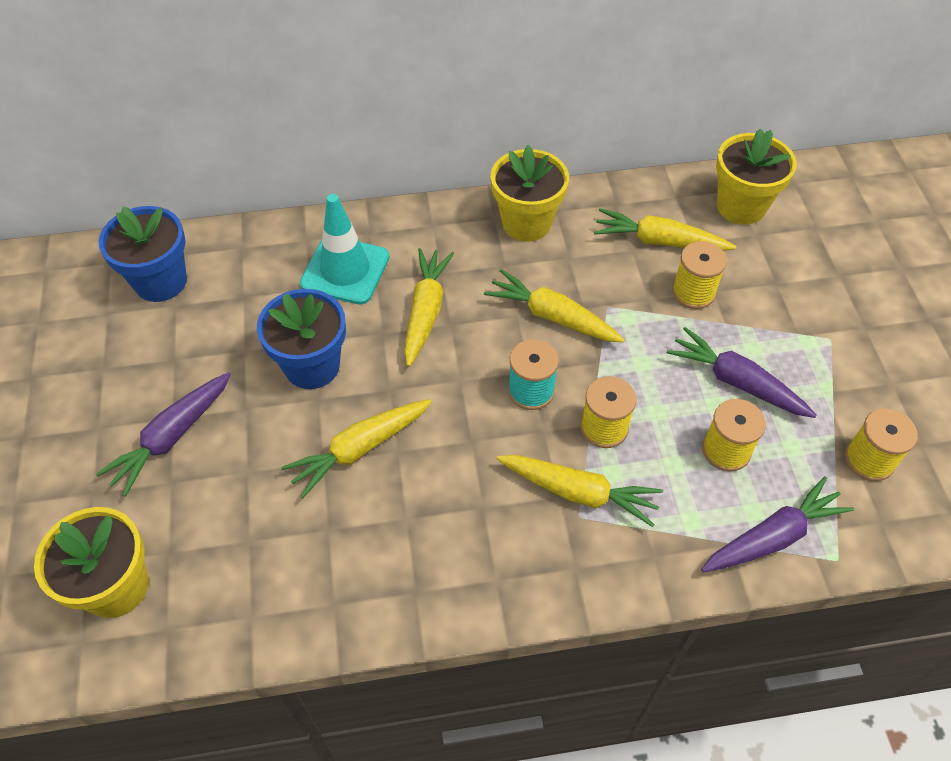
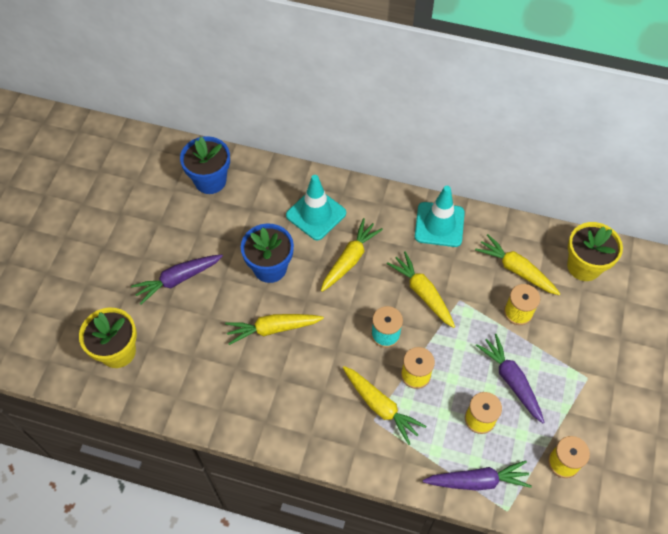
camera: 25 degrees right, 5 degrees up
yellow flower pot [491,145,569,242] -> turquoise traffic cone [415,186,465,247]

